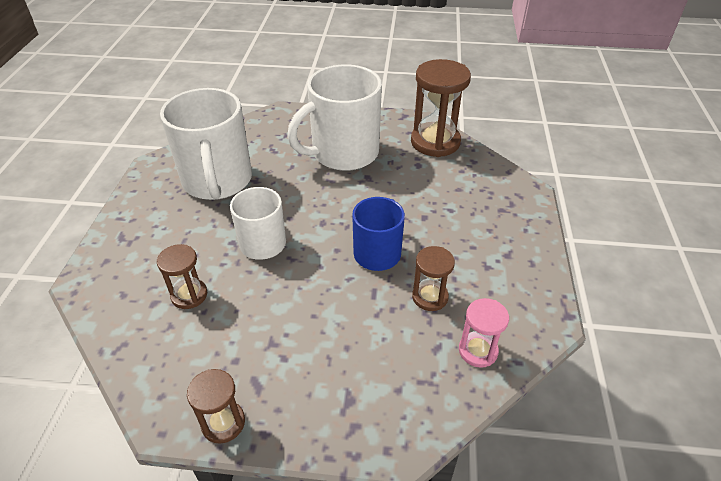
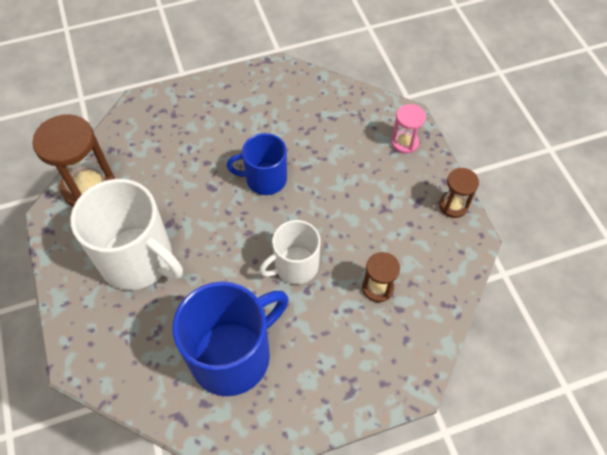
camera: 115 degrees left, 15 degrees up
white mug [160,88,252,200] -> blue mug [173,281,289,396]
brown hourglass [412,246,455,311] -> none
pink hourglass [459,298,509,368] -> pink hourglass moved to [391,104,426,154]

